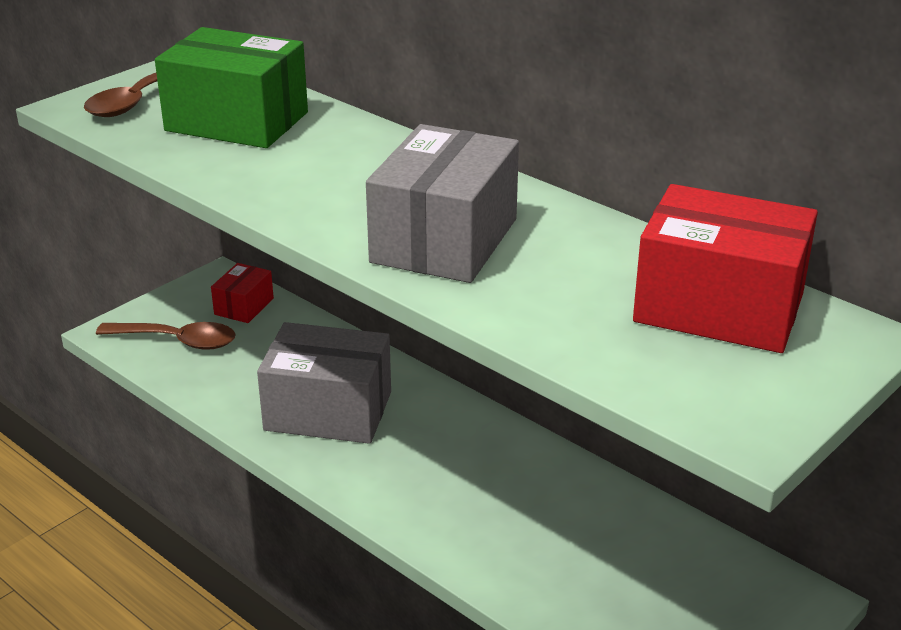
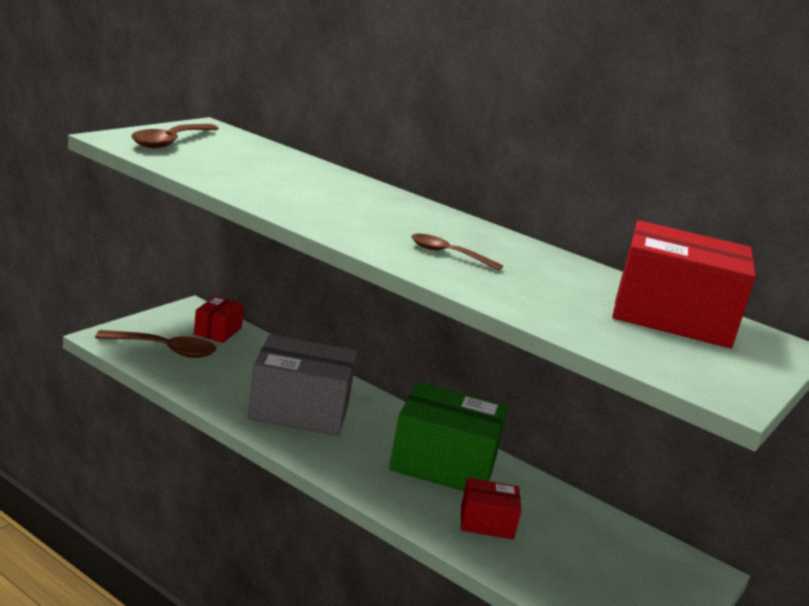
camera: 10 degrees left, 10 degrees down
green box [155,27,308,148] -> green box moved to [389,382,508,491]
grey box [366,124,519,283] -> brown spoon [411,234,503,271]
none -> red box [461,478,521,540]

